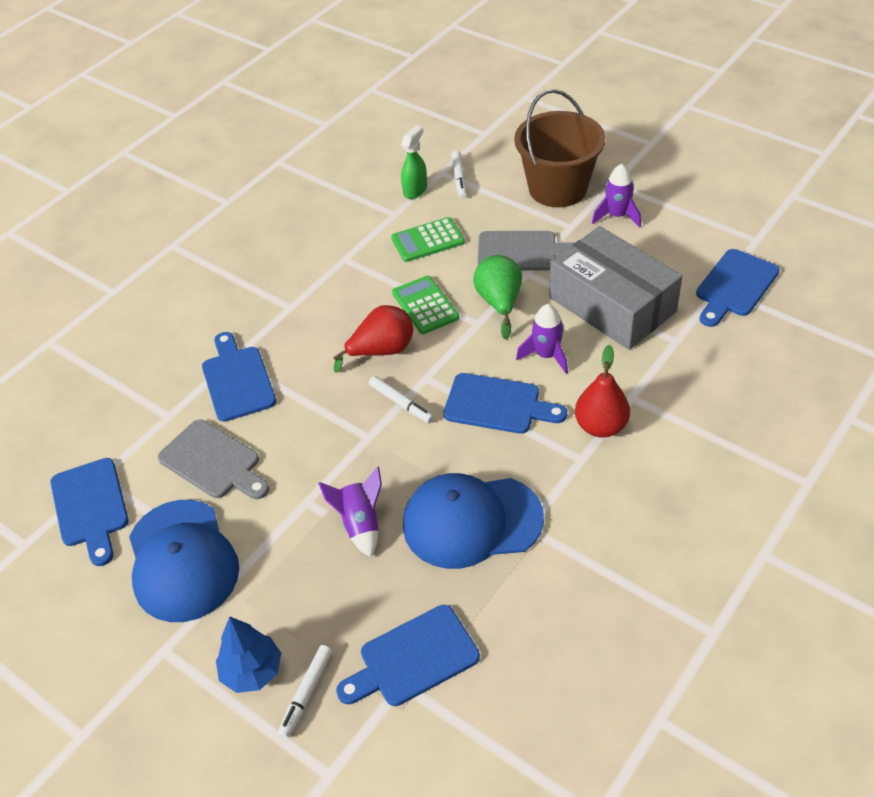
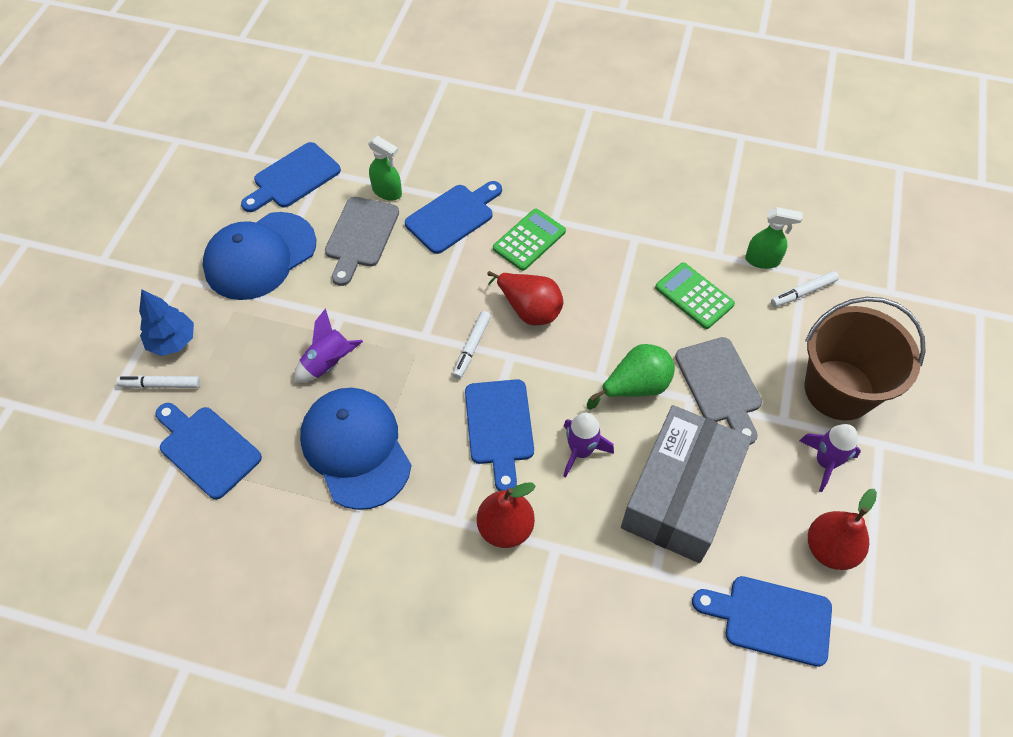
camera: 65 degrees right, 10 degrees up
green calculator [392,276,459,334] -> green calculator moved to [493,209,566,271]
none -> green spray bottle [368,136,402,201]
none -> red pear [808,489,877,570]

